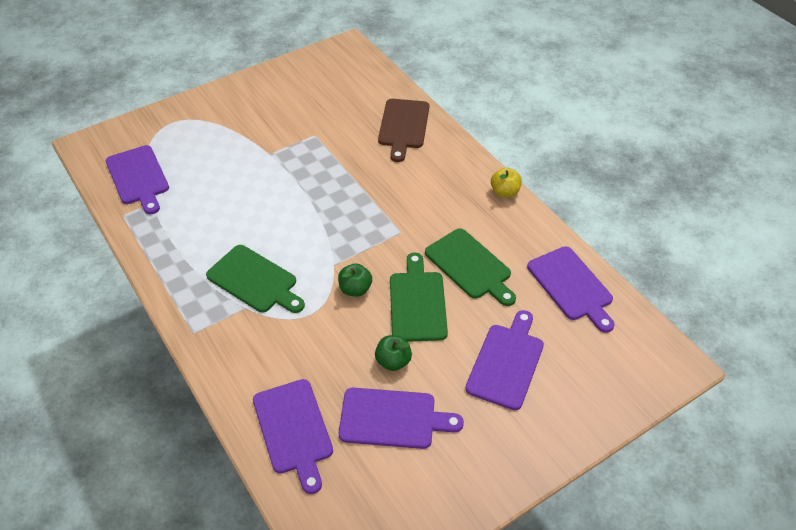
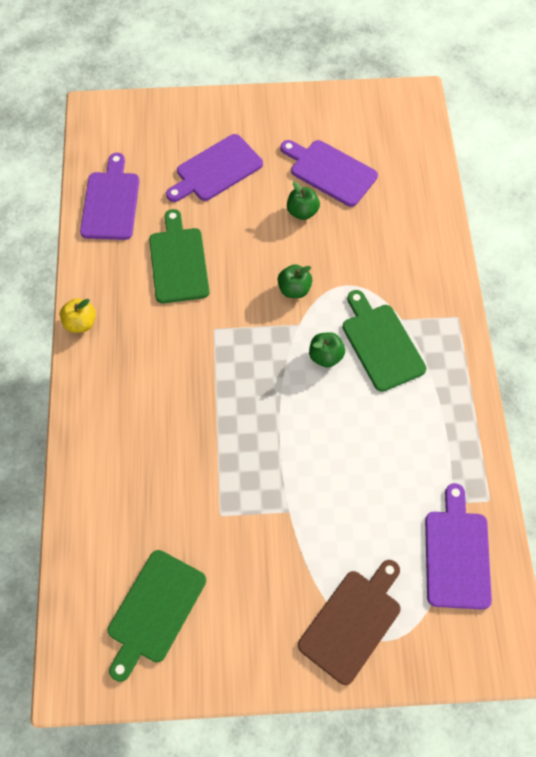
camera: 150 degrees left, 15 degrees up
purple cutting board [253,379,333,494] -> none
brown cutting board [378,99,429,162] -> brown cutting board moved to [298,560,401,685]
green cutting board [390,253,448,342] -> green cutting board moved to [108,550,206,682]
none -> green apple [309,332,345,368]

